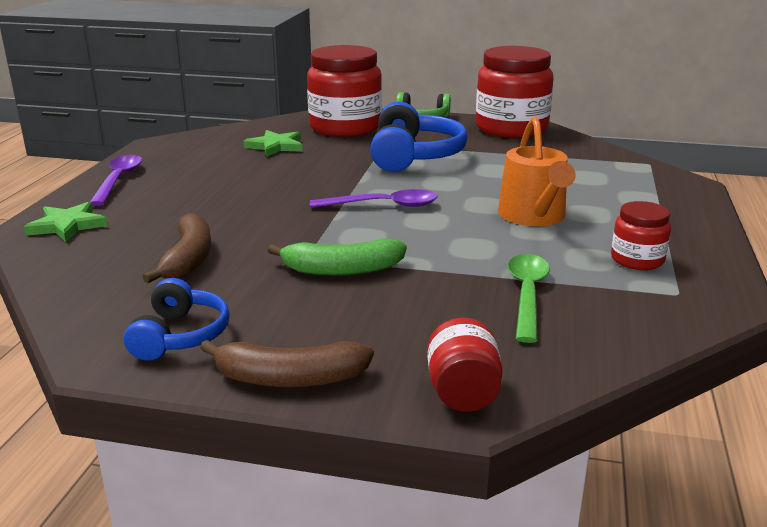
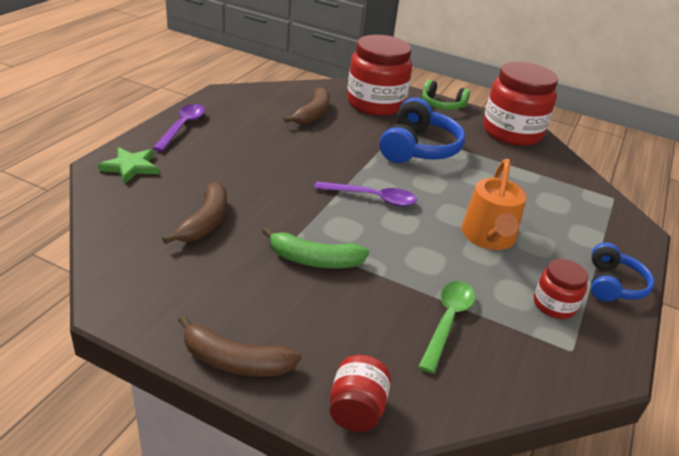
camera: 10 degrees right, 10 degrees up
blue headphones [124,278,230,361] -> blue headphones moved to [591,242,654,301]
green star [244,130,302,157] -> brown banana [283,87,330,125]

